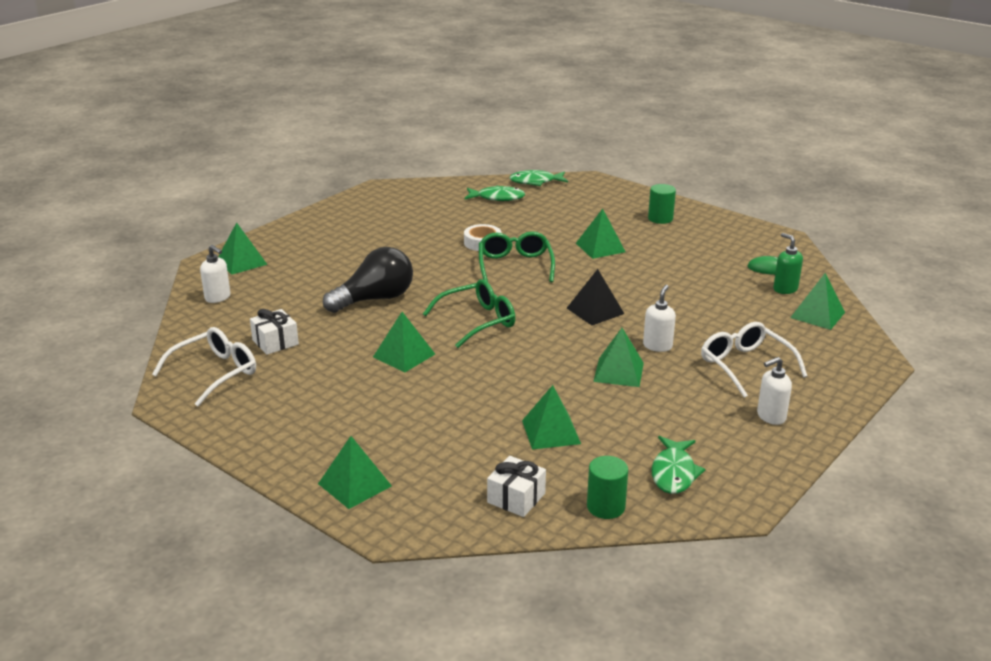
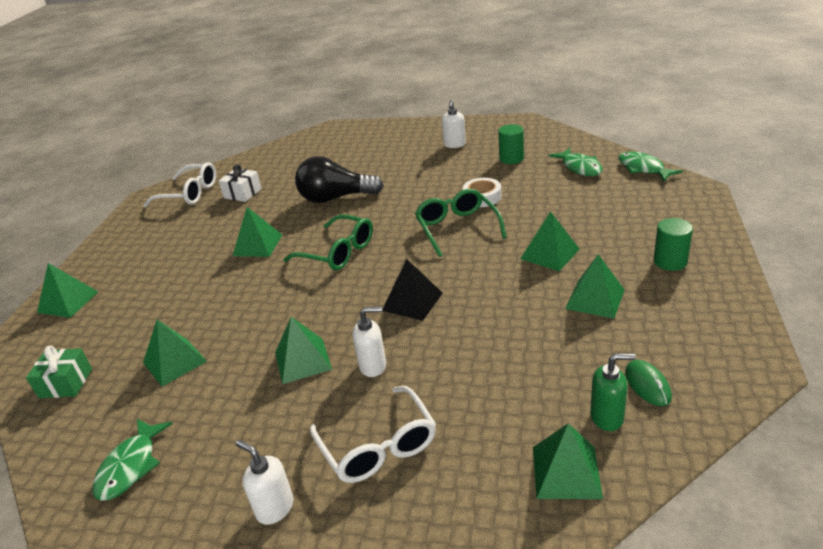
camera: 65 degrees right, 5 degrees up
white soap dispenser [200,245,230,303] -> white soap dispenser moved to [442,100,466,148]
green pyramid [218,222,267,275] -> green pyramid moved to [565,254,625,319]
black light bulb [323,247,413,313] -> black light bulb turned 150 degrees clockwise [295,156,384,203]
green glasses [479,231,555,282] -> green glasses turned 75 degrees counterclockwise [415,189,507,257]
white gift [487,456,546,517] -> green gift [26,346,92,398]
green cylinder [587,456,628,519] -> green cylinder moved to [498,124,524,164]
green fish [652,436,706,494] -> green fish turned 60 degrees counterclockwise [92,419,173,501]
white glasses [701,322,807,398] -> white glasses turned 120 degrees clockwise [310,386,436,483]
green soap dispenser [773,233,803,294] -> green soap dispenser turned 60 degrees clockwise [590,353,636,431]

